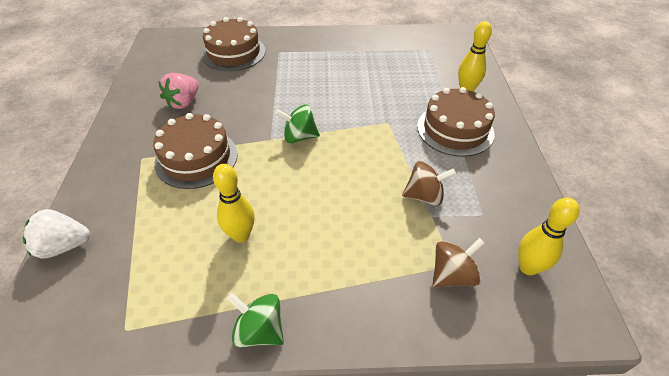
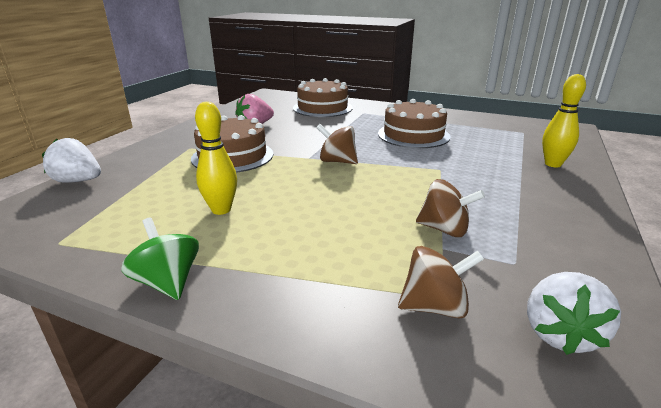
camera: 25 degrees right, 20 degrees down
green spinning top [275,104,320,143] -> brown spinning top [316,124,358,164]
brown cake [417,87,495,157] -> brown cake moved to [378,99,451,148]
yellow bowling pin [518,197,580,275] -> white strawberry [527,272,621,355]

